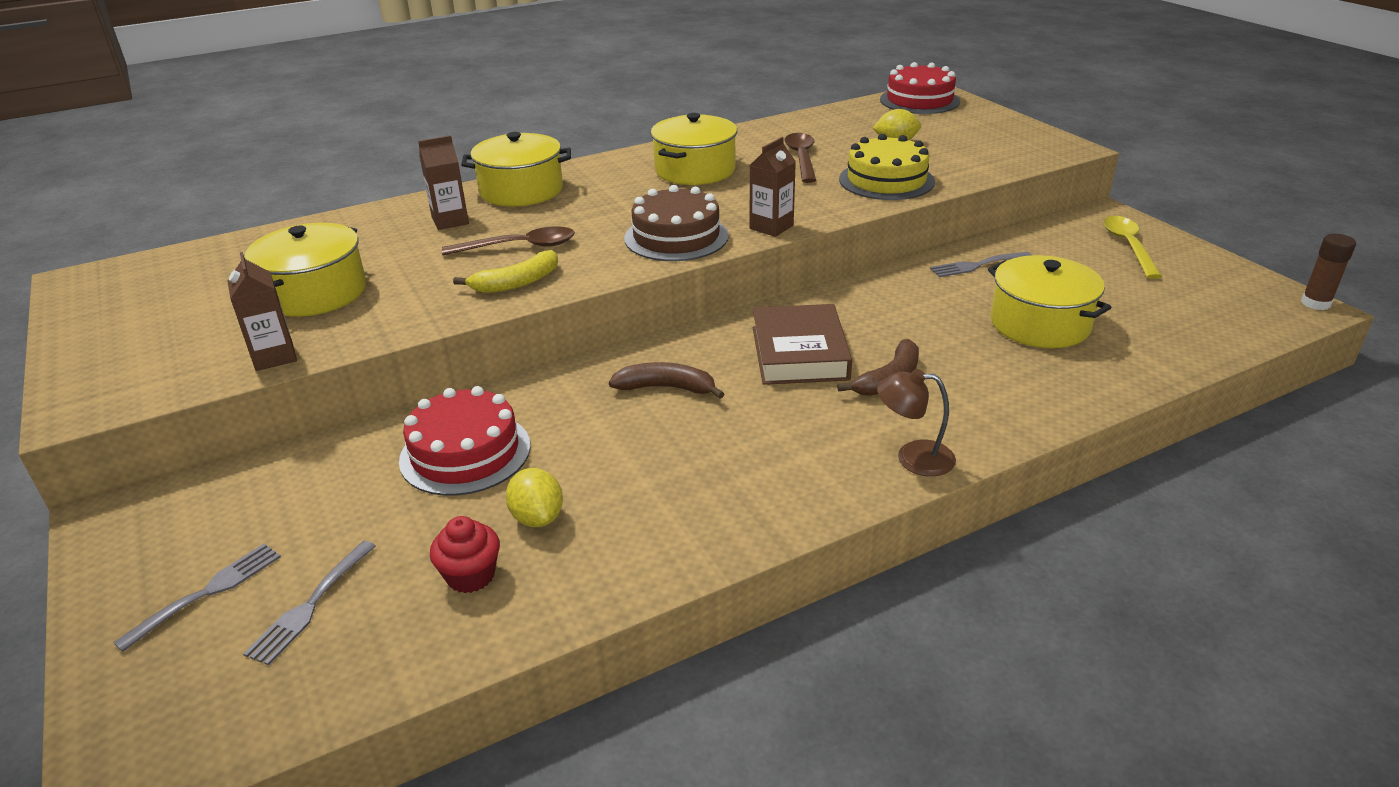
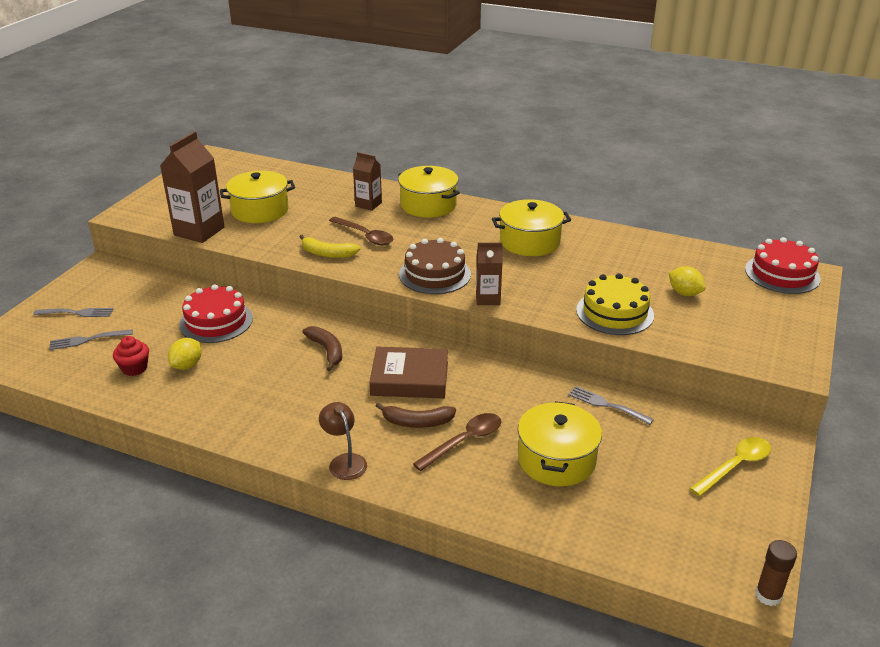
camera: 50 degrees right, 0 degrees up
brown carton [228,252,297,371] -> brown carton [160,131,225,243], size x1.73
brown book [753,304,852,385] -> brown book turned 45 degrees clockwise [369,347,448,398]
brown spoon [784,133,816,183] -> brown spoon moved to [413,413,501,471]

